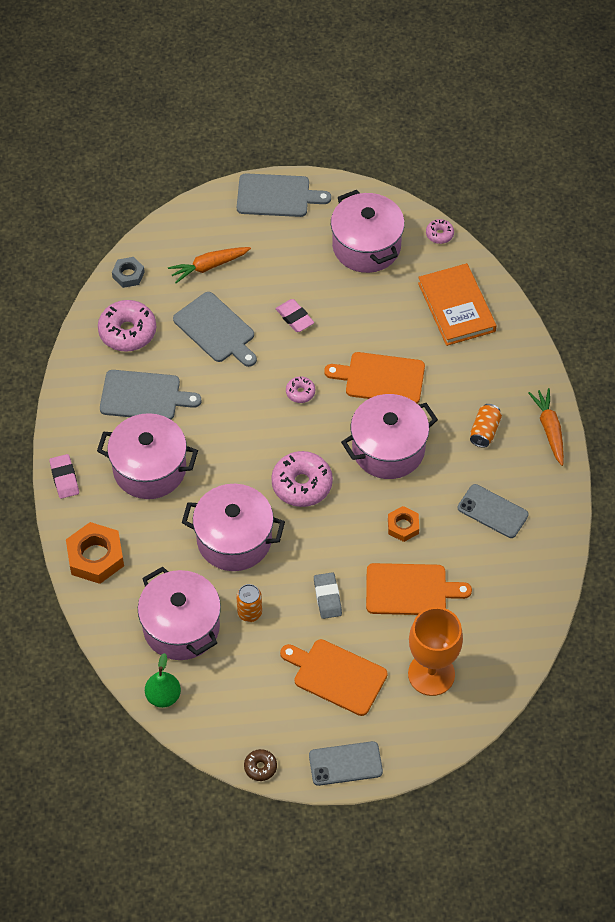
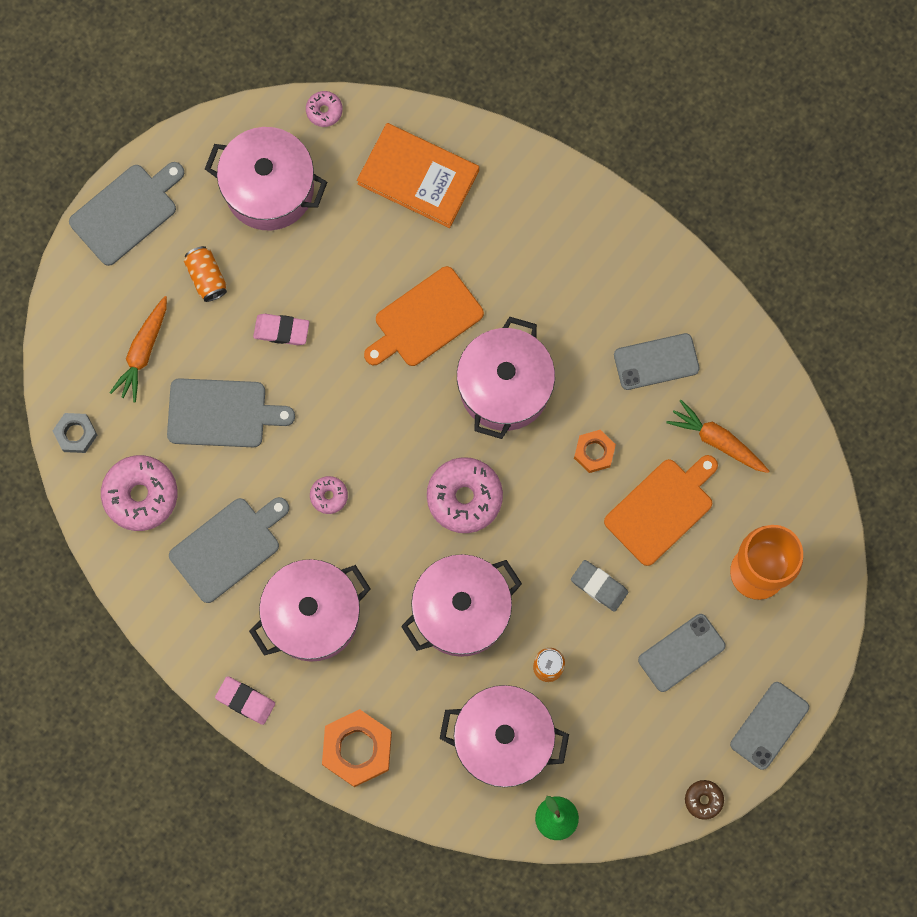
camera: 45 degrees left, 20 degrees up
orange cutting board [280,639,388,716] -> grey phone [638,614,726,692]
pink donut [286,376,315,403] -> pink donut moved to [310,476,348,514]
orange can [470,404,502,448] -> orange can moved to [184,246,227,302]
orange carrot [528,388,564,466] -> orange carrot moved to [666,400,769,473]

